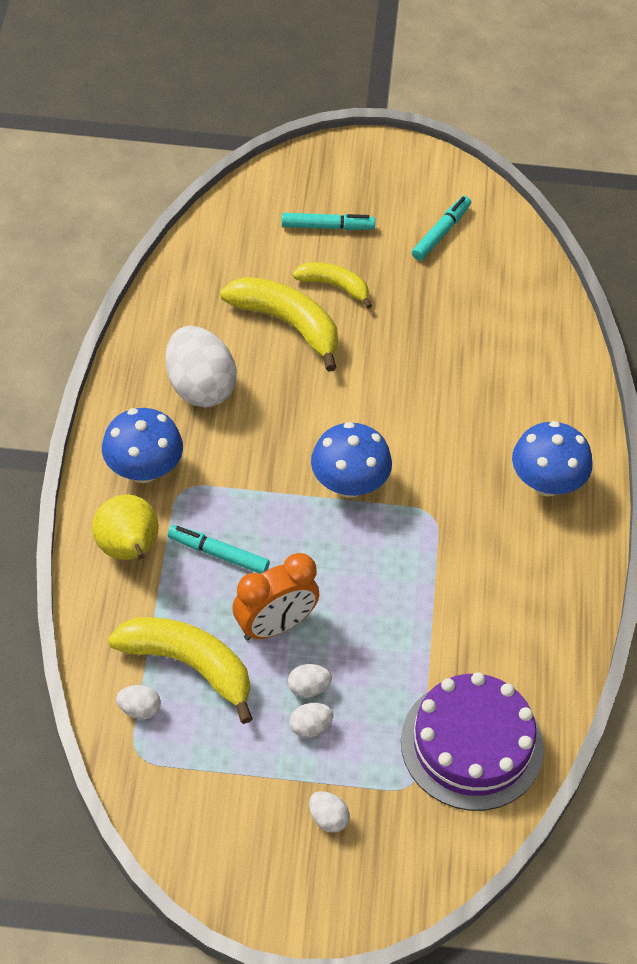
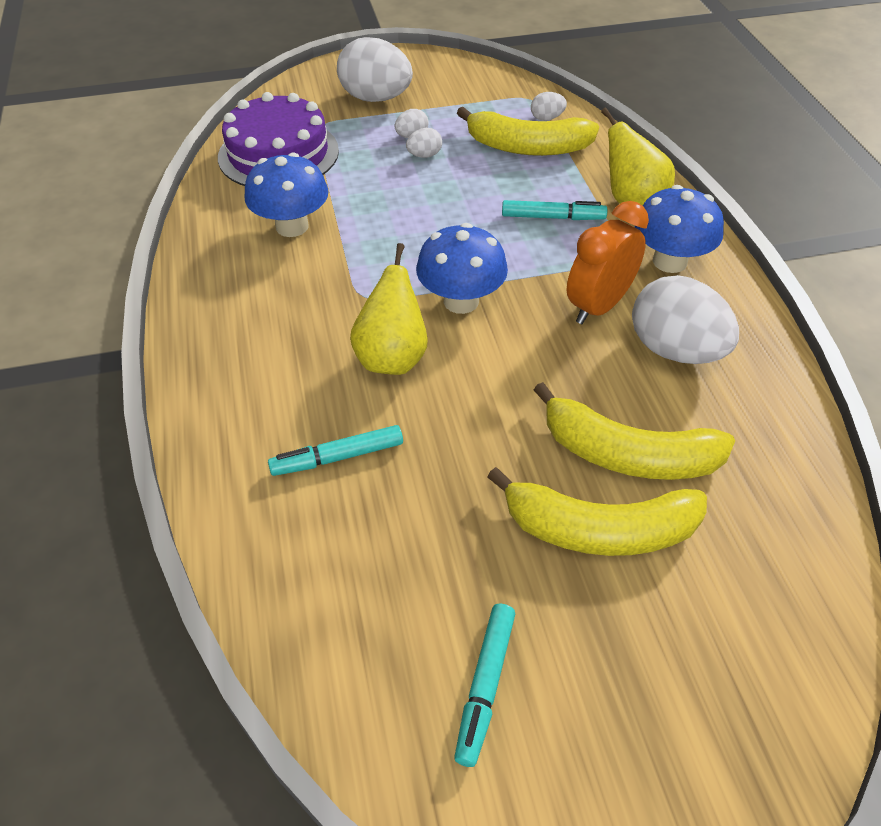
camera: 165 degrees right, 5 degrees down
orange clock [232,553,319,640] -> orange clock moved to [567,201,649,324]
turquoise marker [281,213,375,230] -> turquoise marker moved to [268,425,403,476]
yellow banana [292,262,372,309] -> yellow banana [487,467,707,556], size x1.66
white egg [309,791,350,833] -> white egg [337,37,413,102], size x2.25
blue mushroom [512,421,593,497] -> blue mushroom moved to [244,152,329,237]
none -> yellow pear [350,243,428,375]

